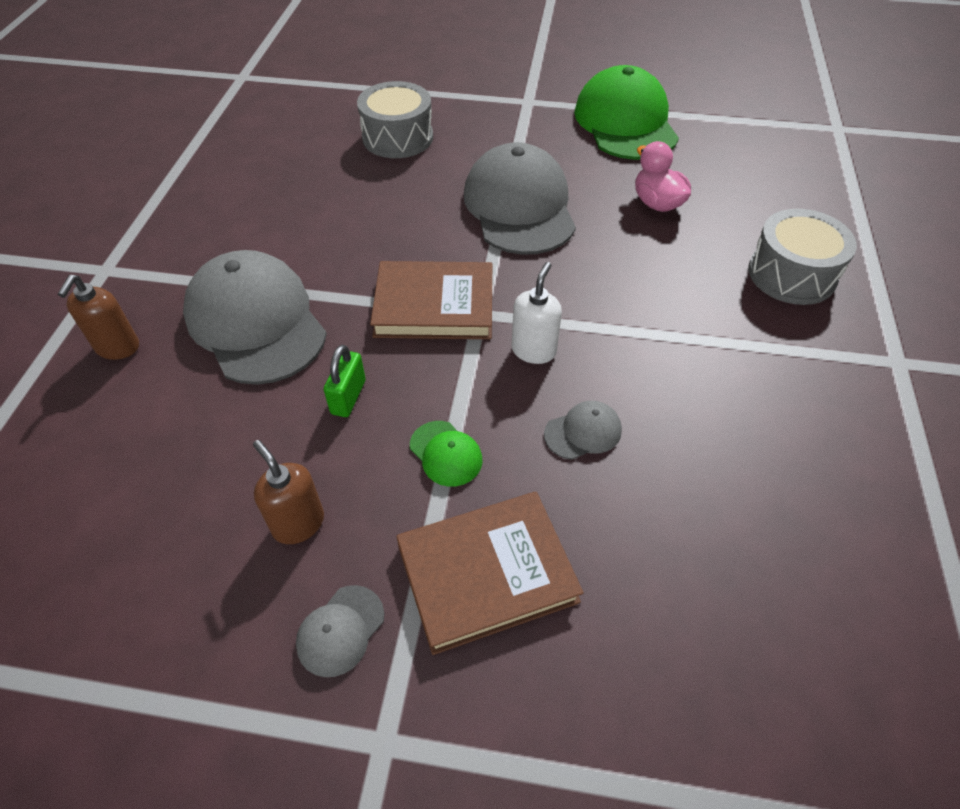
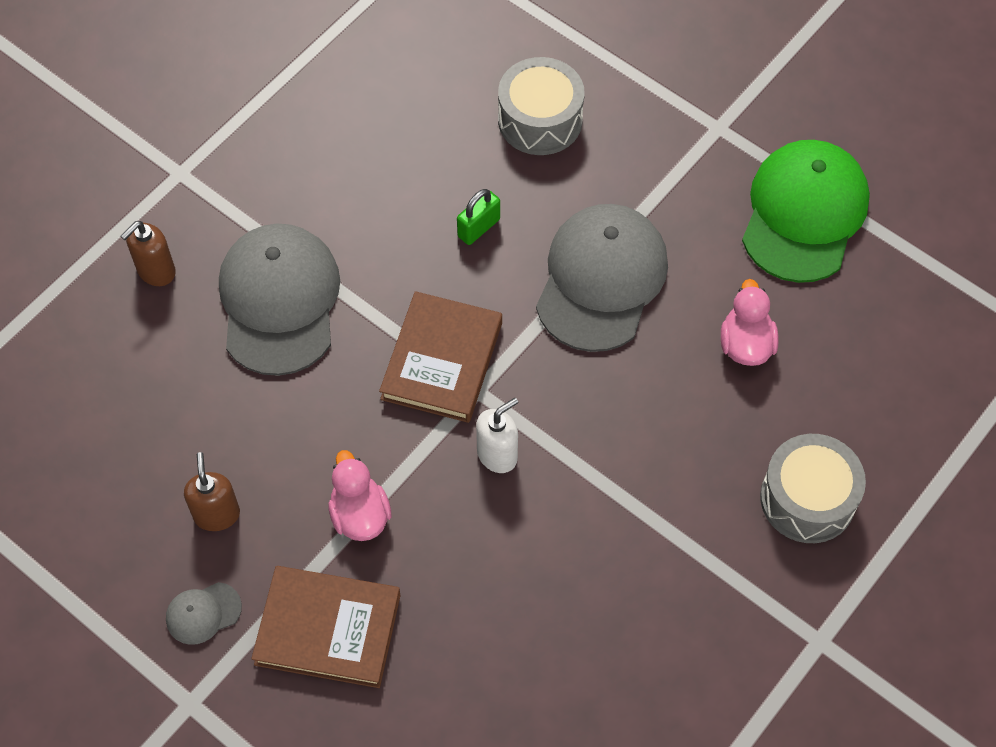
camera: 30 degrees right, 10 degrees up
green padlock [324,345,366,417] -> green padlock moved to [457,189,500,245]
brown book [370,261,492,339] -> brown book turned 75 degrees clockwise [379,291,502,423]
green cap [410,421,482,487] -> pink duck [328,450,391,541]
grey cap [544,401,622,460] -> none

